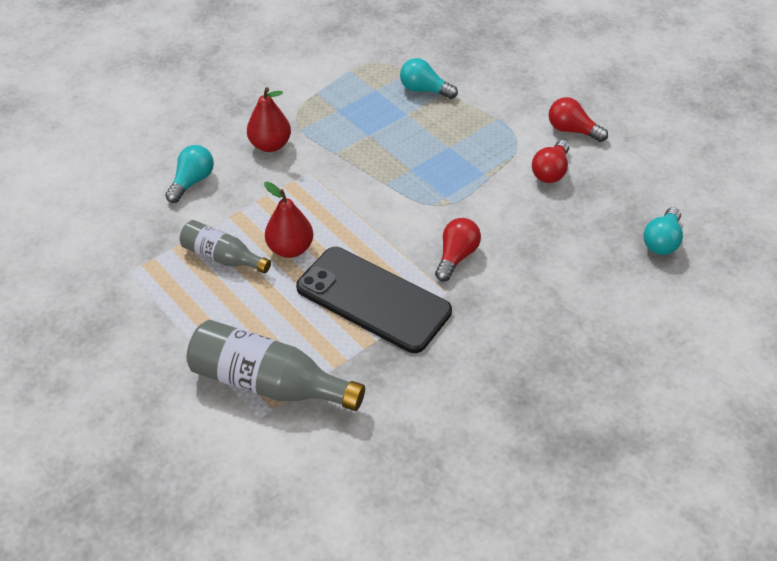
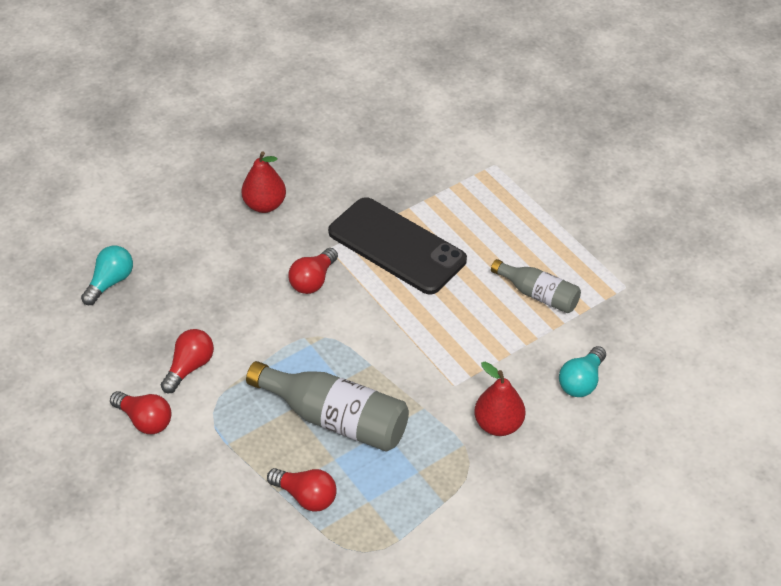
camera: 175 degrees left, 0 degrees up
grey bottle [187,320,365,411] -> grey bottle moved to [246,361,409,451]
red pear [264,182,313,258] -> red pear moved to [241,151,286,213]
turquoise light bulb [400,58,458,99] -> red light bulb [267,468,337,512]

